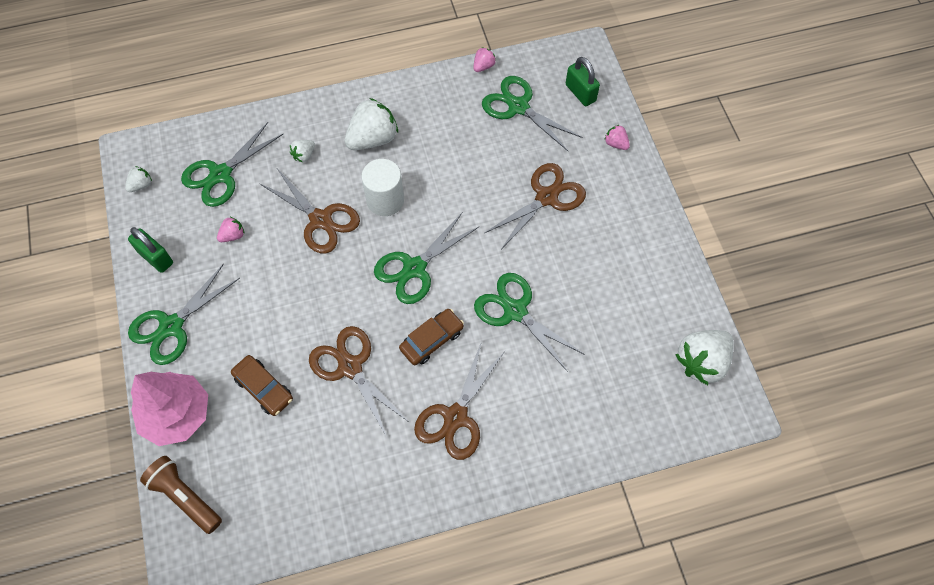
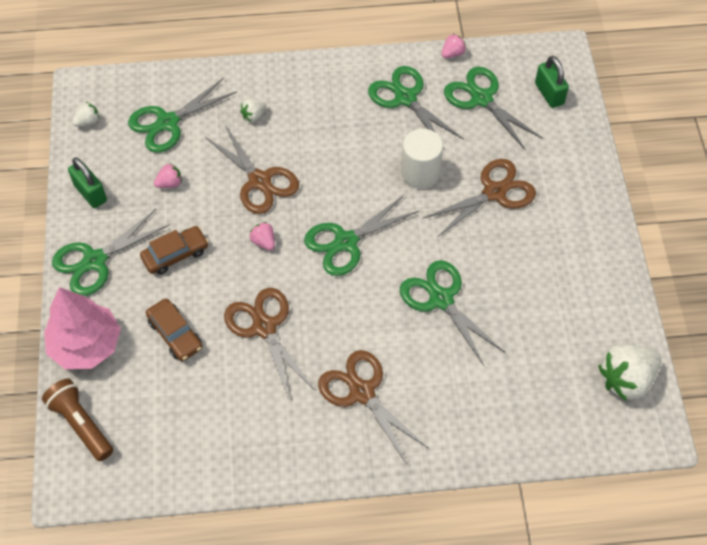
camera: 10 degrees right, 5 degrees down
white strawberry [344,98,398,150] -> none
white cylinder [361,159,404,216] -> white cylinder moved to [401,129,443,189]
brown car [399,309,464,365] -> brown car moved to [140,226,209,275]
brown scissors [414,341,505,460] -> brown scissors turned 105 degrees clockwise [318,350,429,464]
pink strawberry [604,125,630,150] -> pink strawberry moved to [250,222,275,250]
none -> green scissors [368,66,464,150]

